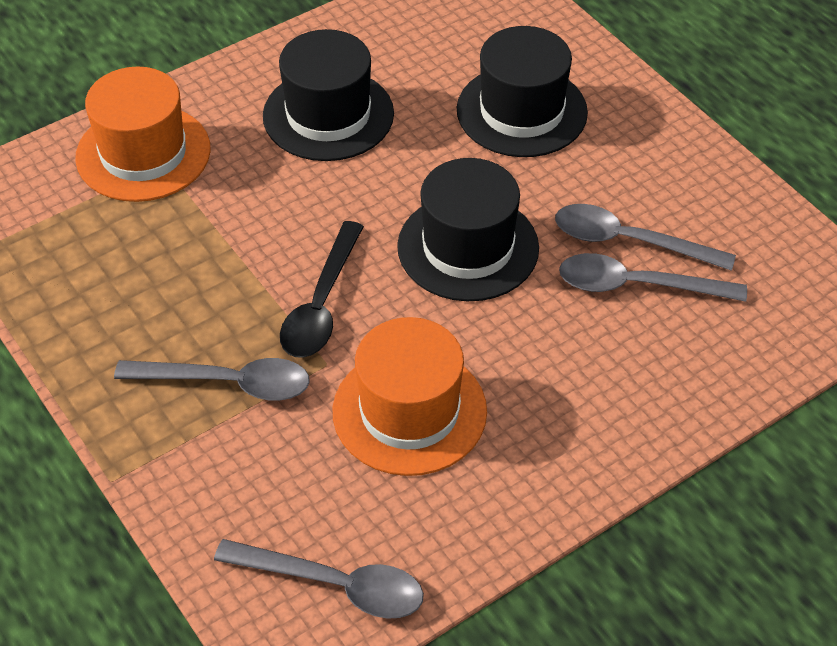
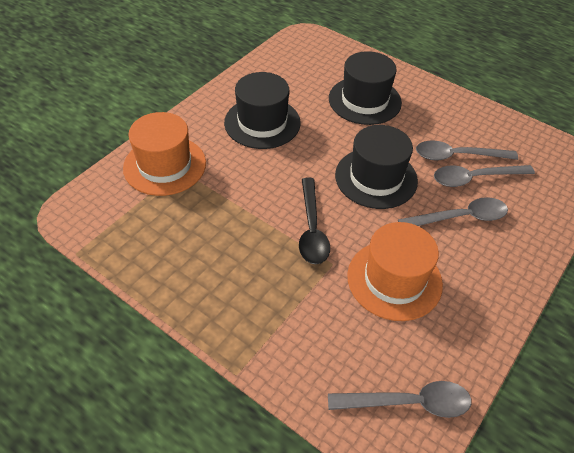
camera: 20 degrees left, 0 degrees up
grey spoon [114,358,310,400] -> grey spoon moved to [398,197,508,226]

